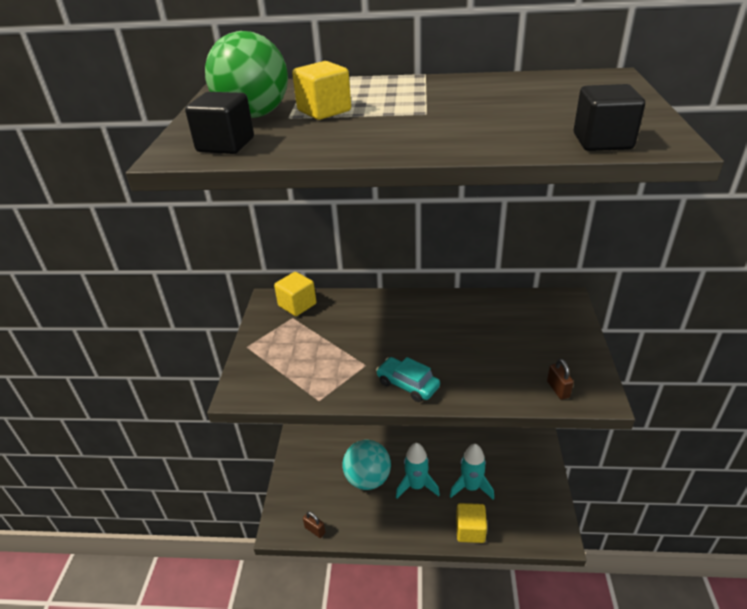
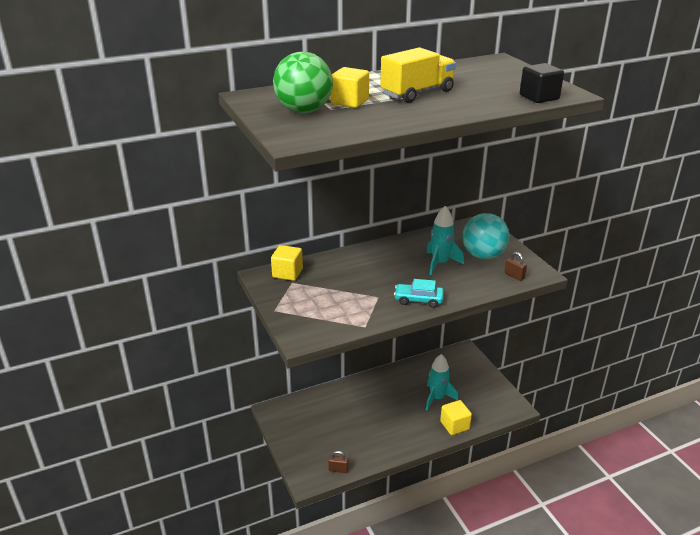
camera: 30 degrees left, 5 degrees down
black cube [185,92,254,154] -> none
turquoise ball [343,440,391,490] -> turquoise ball moved to [463,213,509,259]
turquoise rocket [396,443,440,498] -> turquoise rocket moved to [426,206,464,275]
none -> yellow truck [380,47,456,103]

